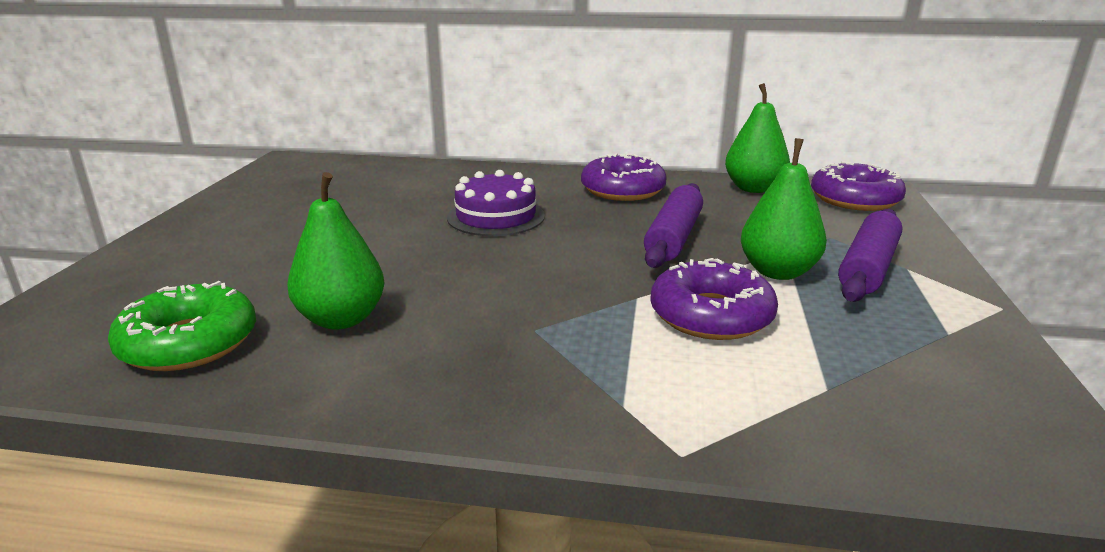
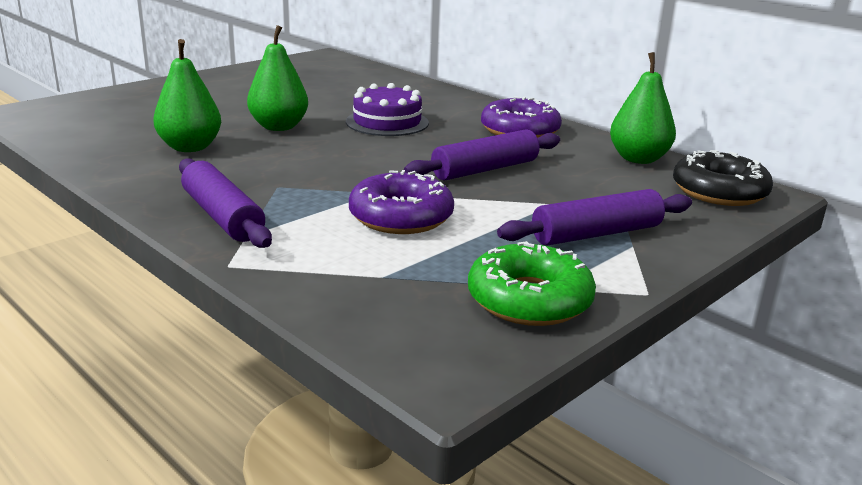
camera: 35 degrees right, 0 degrees up
green donut [108,281,256,371] -> green donut moved to [468,241,596,326]
green pear [741,138,827,280] -> green pear moved to [247,25,308,131]
purple donut [811,162,906,211] -> black donut [673,150,773,206]
none -> purple rolling pin [179,158,272,248]

